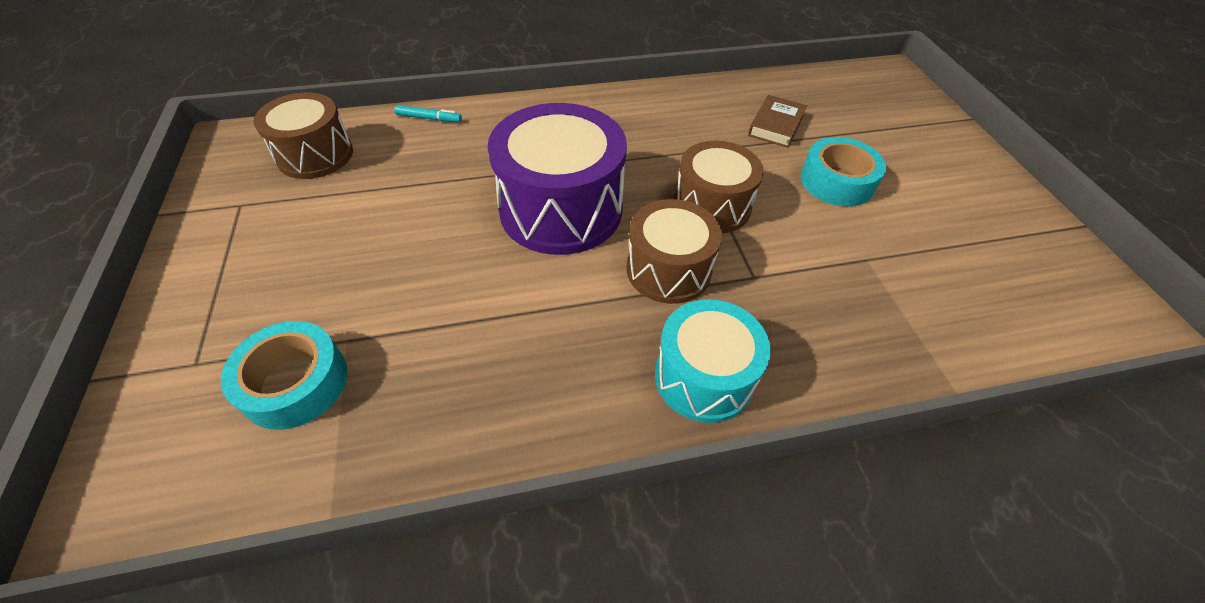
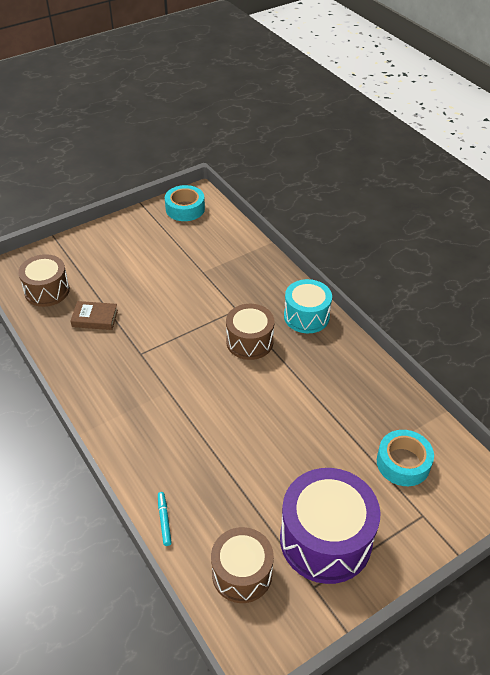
camera: 110 degrees left, 5 degrees down
purple drum [488,103,627,255] -> purple drum moved to [280,468,380,584]
brown drum [674,141,764,233] -> brown drum moved to [18,254,70,307]
turquoise tape [800,137,886,206] -> turquoise tape moved to [165,185,205,221]

